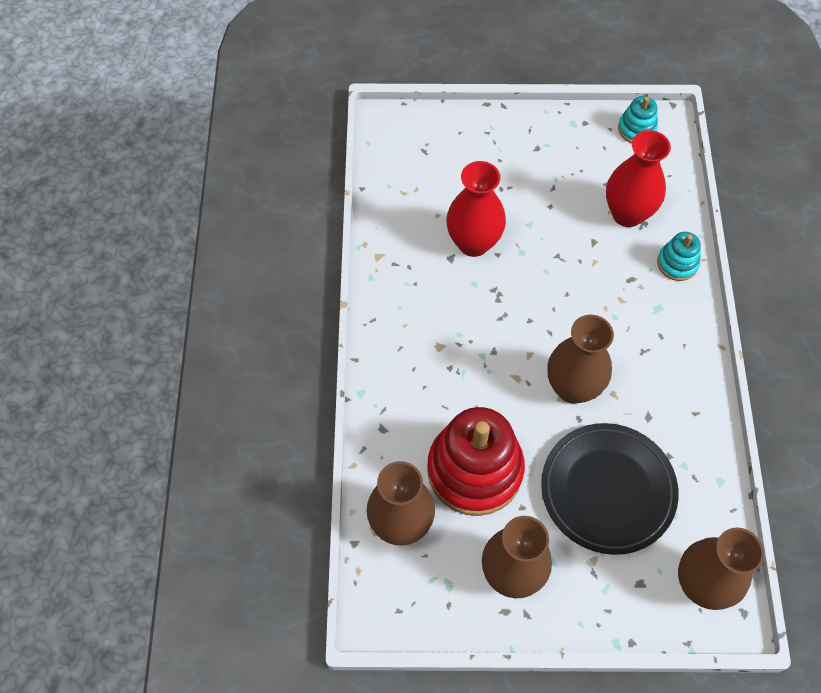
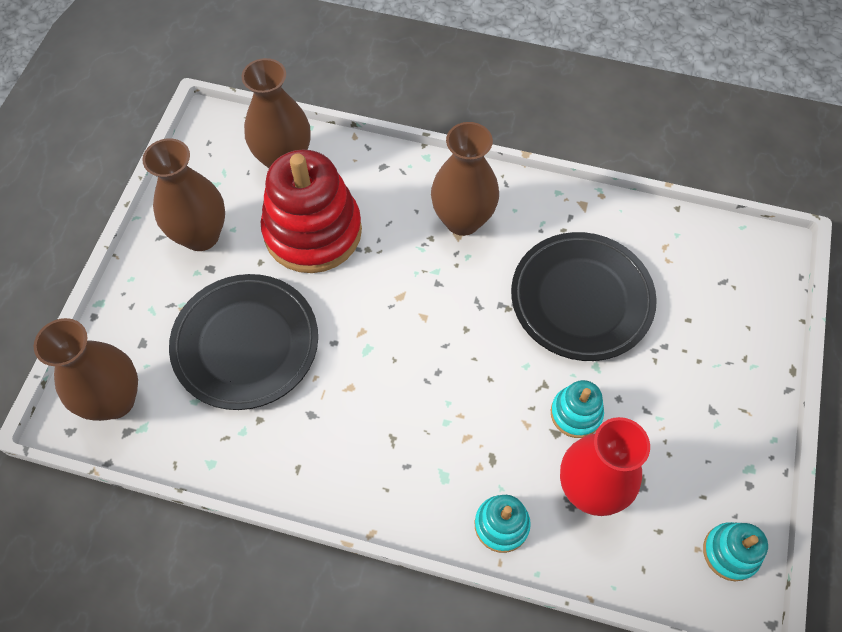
camera: 105 degrees right, 0 degrees up
red vase [446,161,506,257] -> black plate [511,232,657,361]
brown vase [547,315,614,404] -> brown vase moved to [431,122,499,236]
none -> turquoise stacking toy [551,380,604,438]

